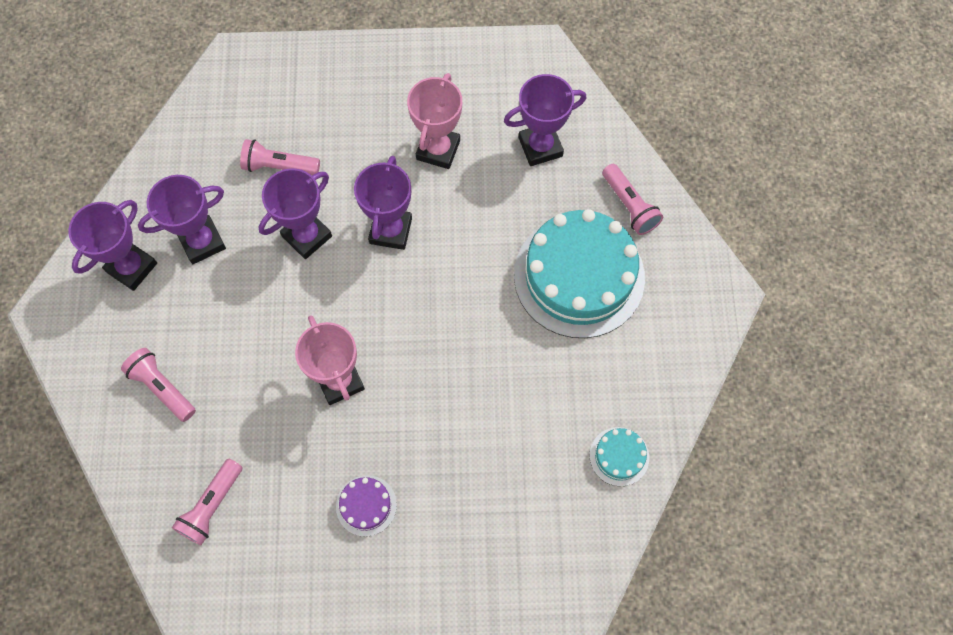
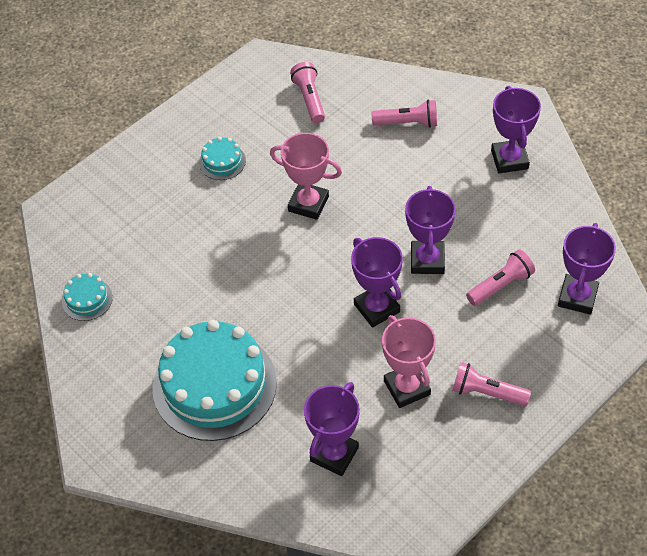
camera: 140 degrees right, 15 degrees down
purple trophy [138,175,226,264] -> purple trophy moved to [558,223,616,315]
purple cake [336,475,397,537] -> turquoise cake [199,137,246,180]
pink flashlight [602,164,663,235] -> pink flashlight moved to [452,362,531,406]

